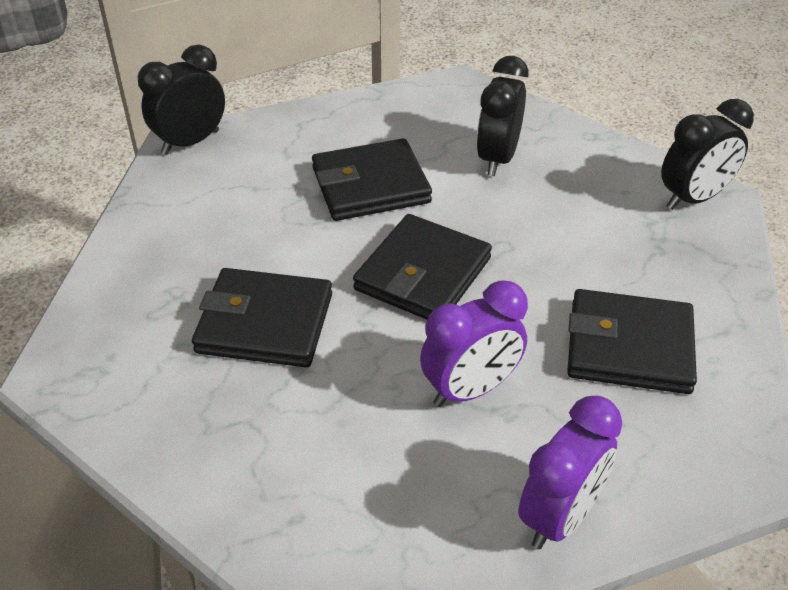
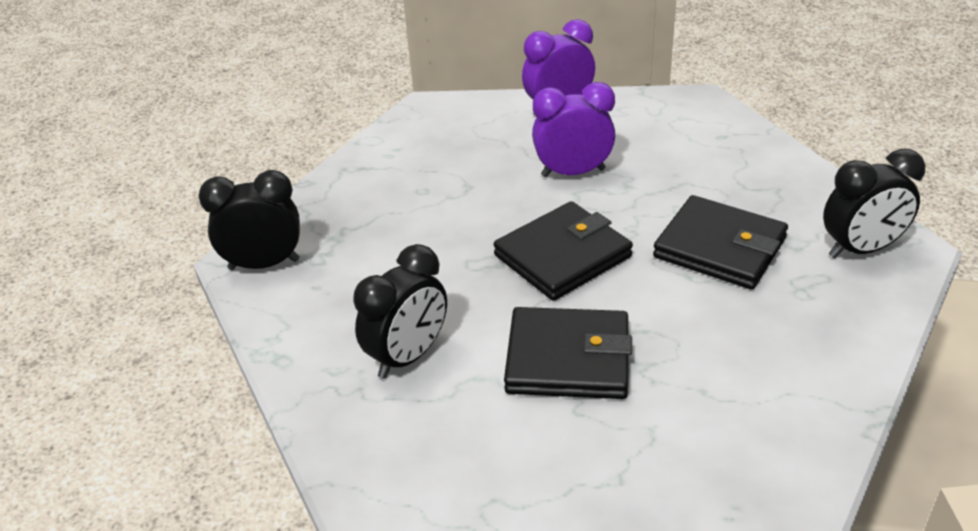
camera: 155 degrees left, 5 degrees down
black clock [138,44,225,155] -> black clock moved to [823,149,926,258]
black wallet [567,289,697,394] -> none

